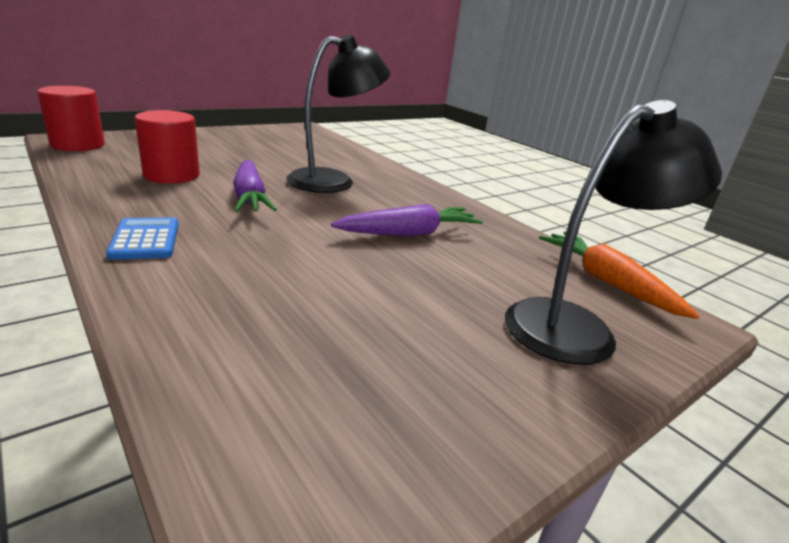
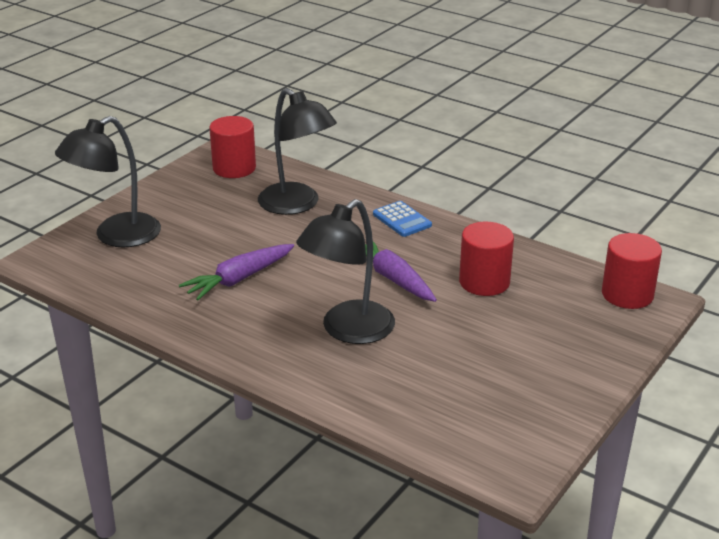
camera: 165 degrees right, 5 degrees up
orange carrot [539,232,699,319] -> none
none -> red cylinder [209,116,256,178]
none -> black lamp [258,88,337,215]

